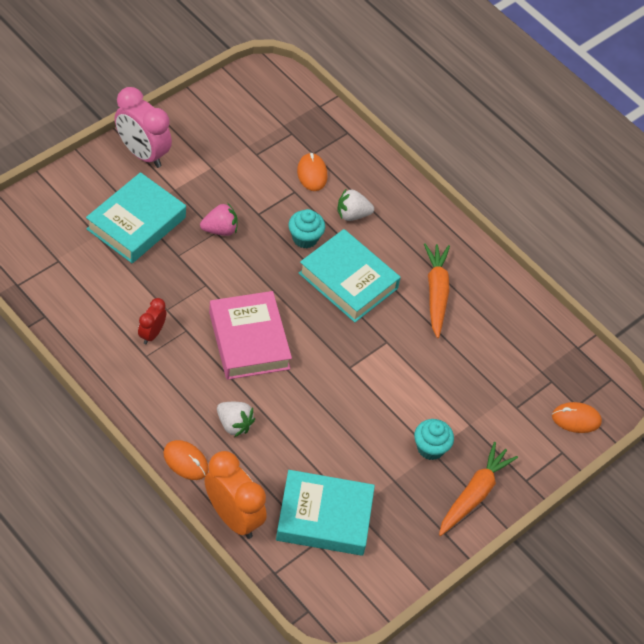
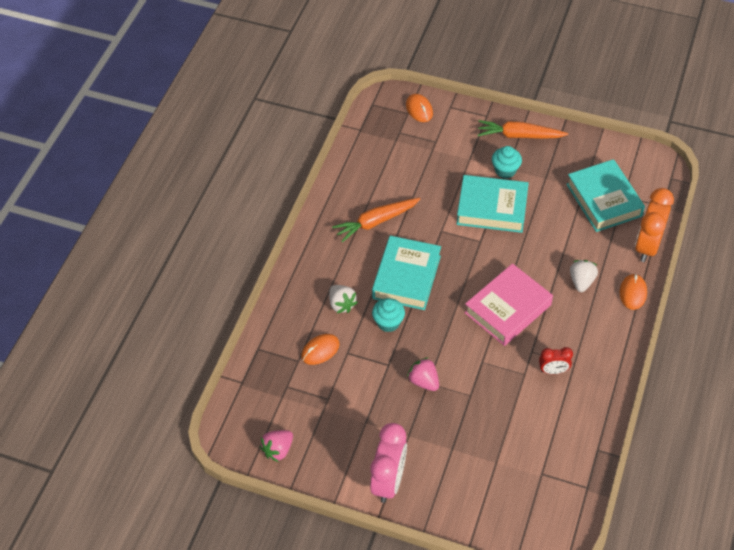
camera: 110 degrees left, 0 degrees up
turquoise book [86,172,186,263] -> turquoise book moved to [457,175,529,233]
none -> pink strawberry [260,430,293,462]

